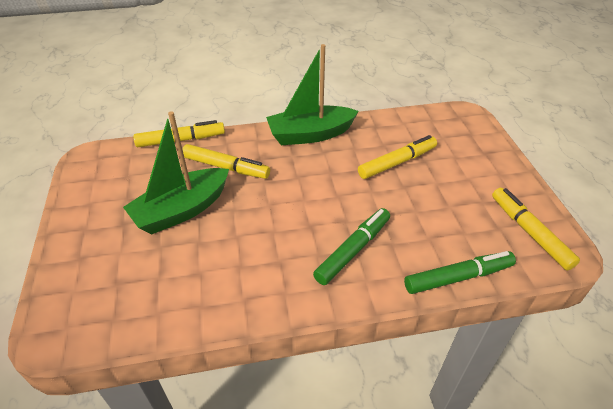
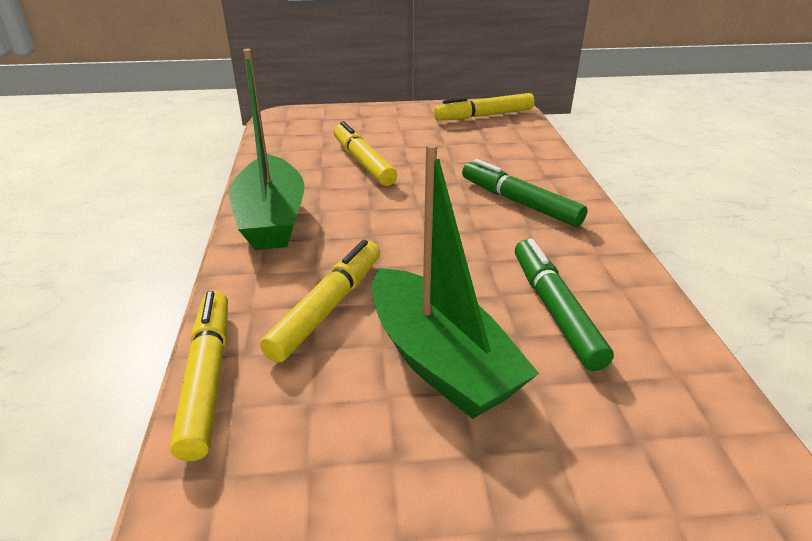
camera: 85 degrees left, 10 degrees down
green marker [404,251,516,294] -> green marker moved to [515,239,614,371]

